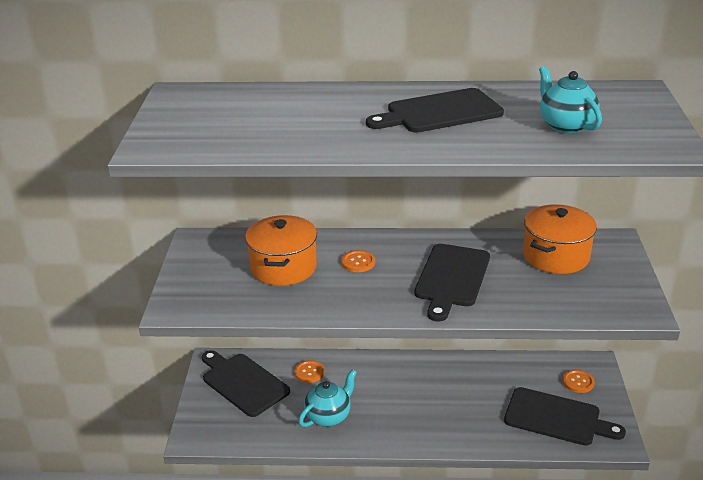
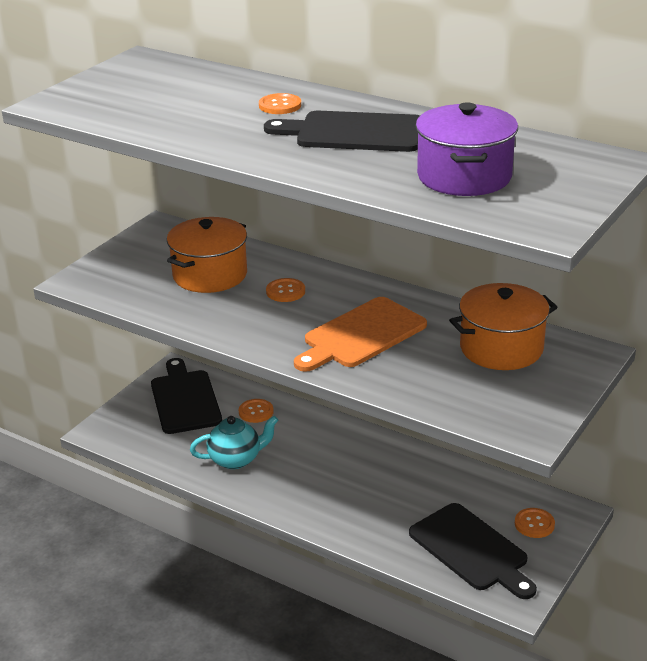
camera: 30 degrees right, 0 degrees up
black cutting board [414,244,490,322] -> orange cutting board [294,297,427,372]
turquoise teapot [539,66,602,134] -> purple pot [416,102,518,196]
none -> orange button [259,93,301,114]

